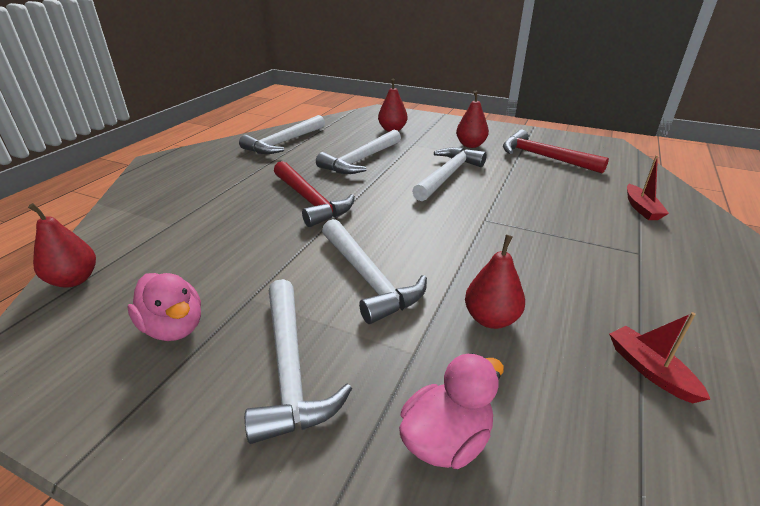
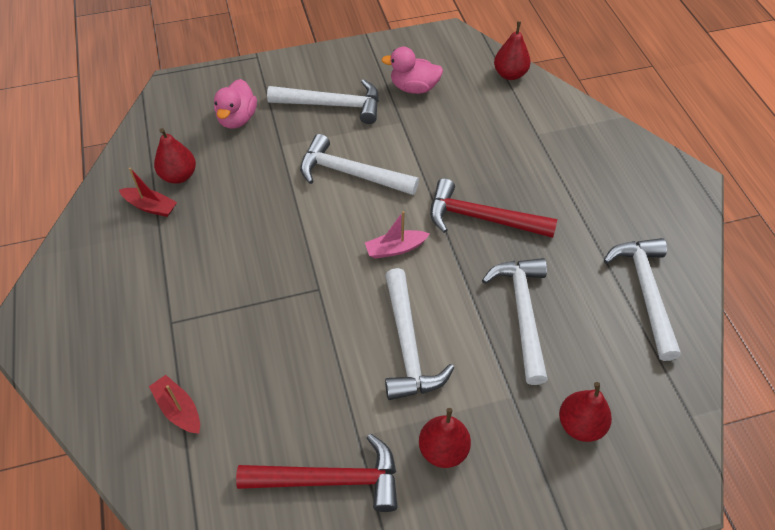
camera: 140 degrees right, 20 degrees up
white hammer [245,279,352,444] -> white hammer turned 150 degrees clockwise [267,79,379,124]
red pear [465,235,525,329] -> red pear moved to [154,128,196,184]
none -> pink boat [365,211,430,259]

